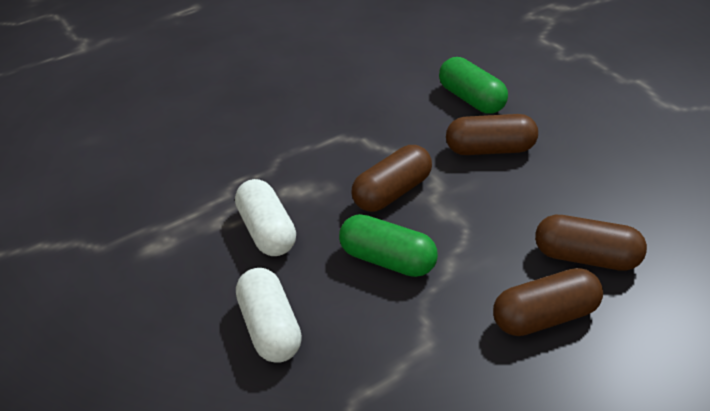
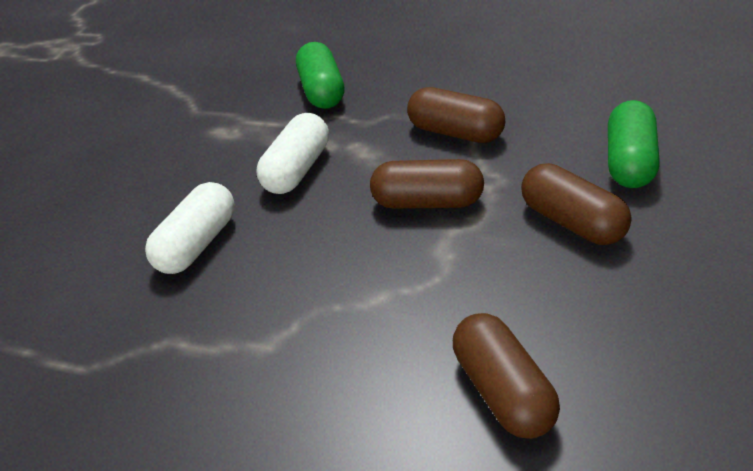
camera: 50 degrees right, 0 degrees up
green capsule [339,214,438,277] -> green capsule moved to [296,42,344,109]
brown capsule [493,268,603,336] -> brown capsule moved to [407,87,505,143]

